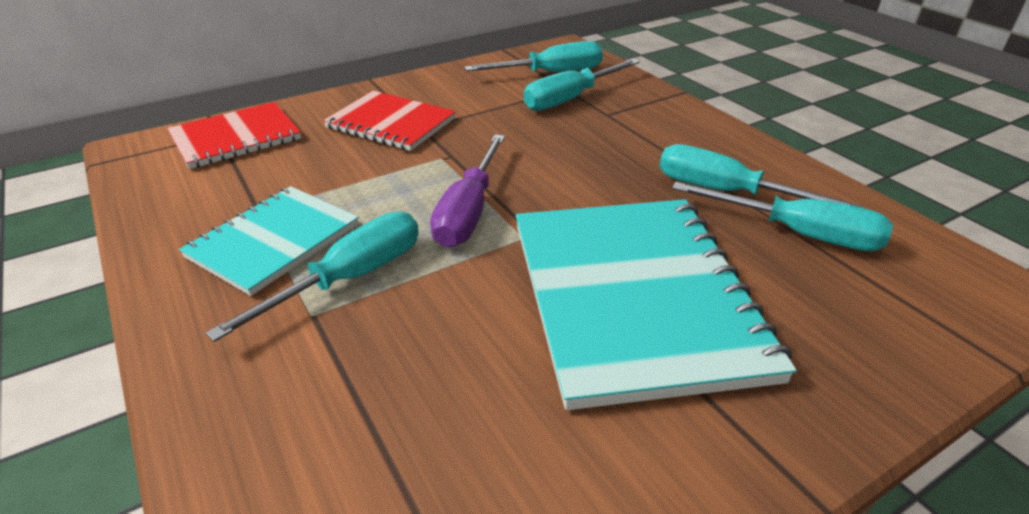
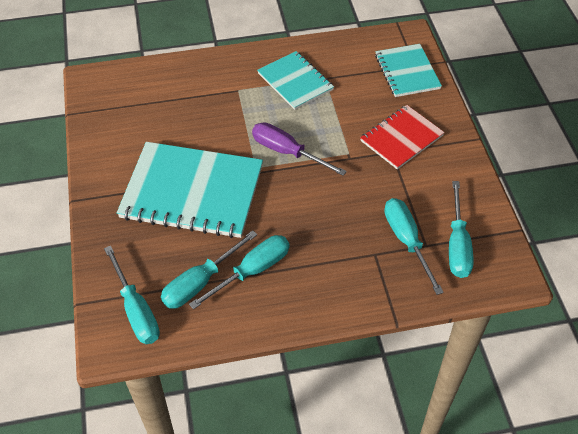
camera: 110 degrees right, 15 degrees up
red notebook [167,102,301,169] -> turquoise notebook [375,44,442,97]
turquoise screwdriver [206,211,419,342] -> turquoise screwdriver moved to [104,246,160,344]

